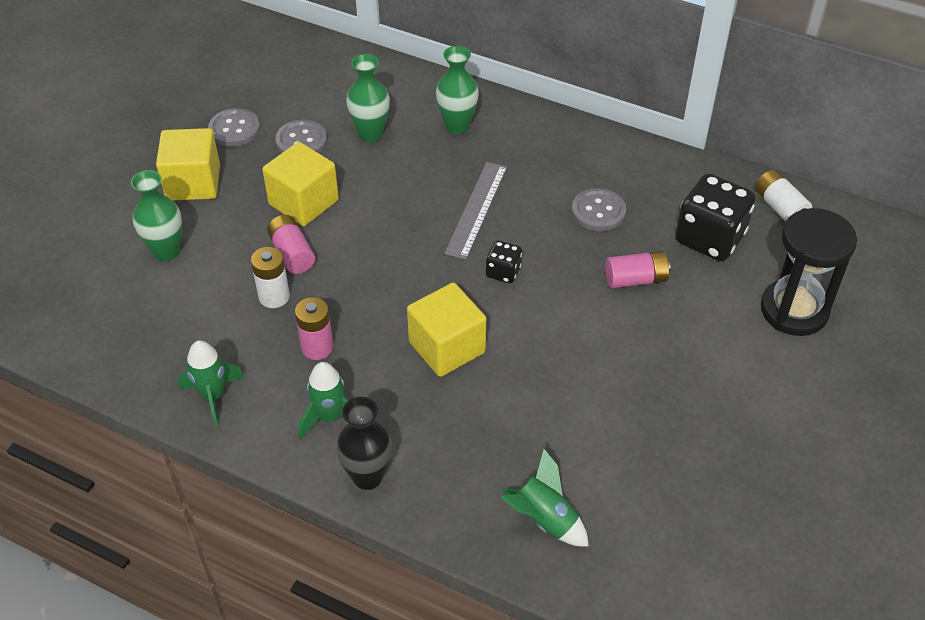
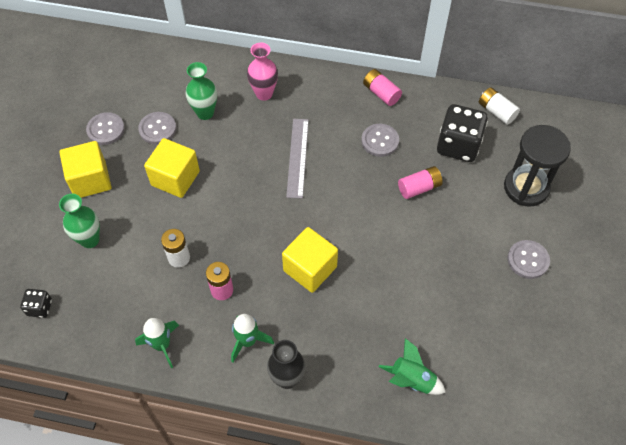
camera: 15 degrees left, 10 degrees up
pink battery [267,215,315,274] -> pink battery moved to [363,69,402,106]
green vase [436,46,479,134] -> pink vase [247,43,278,101]
black dice [486,240,522,283] -> black dice moved to [20,289,52,318]
none -> grey button [508,240,550,279]

